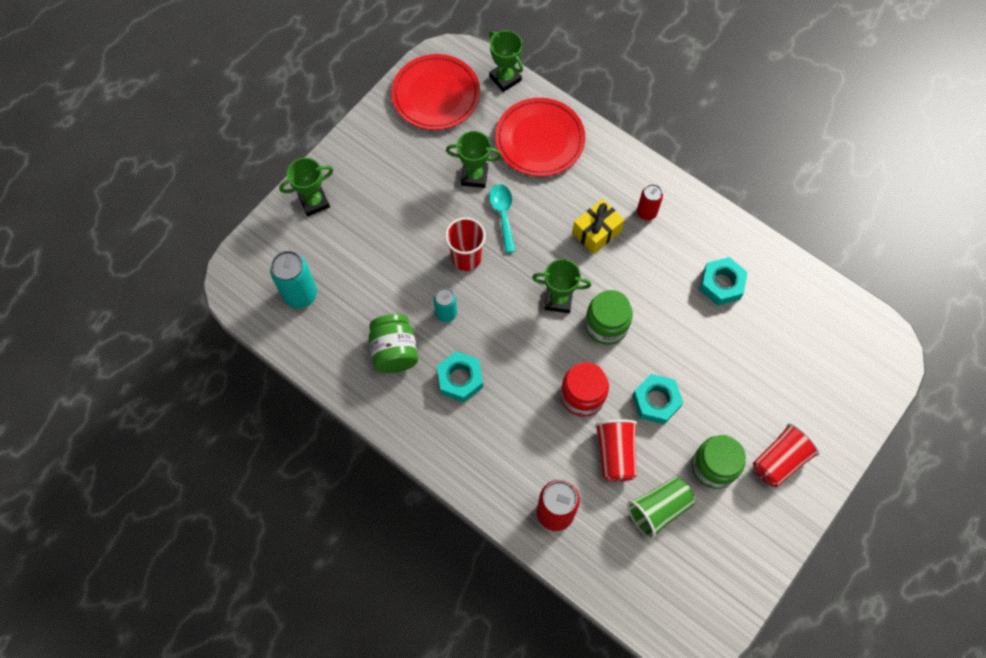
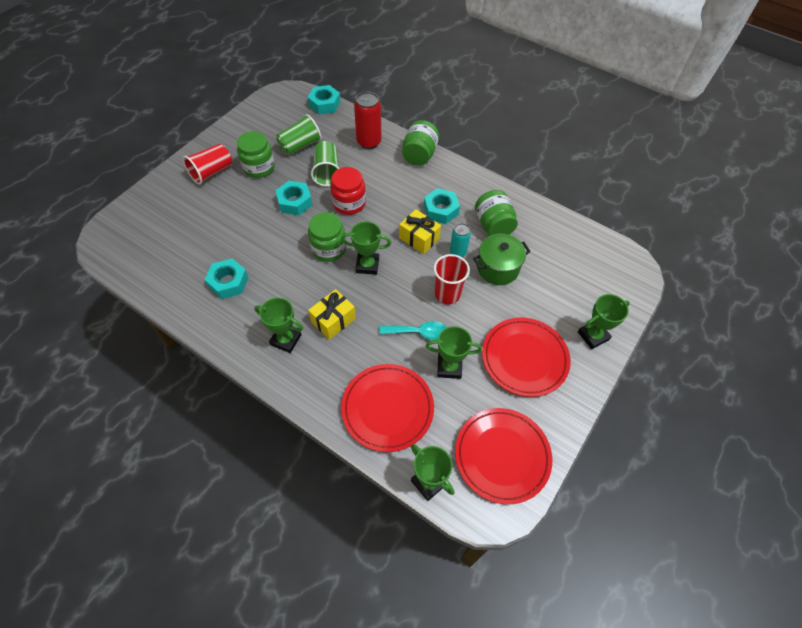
camera: 175 degrees right, 10 degrees down
turquoise can [270,251,317,309] -> none
turquoise spoon [489,184,515,253] -> turquoise spoon turned 75 degrees counterclockwise [379,321,447,340]
red cup [595,419,637,482] -> green cup [311,141,340,186]
red can [637,184,663,220] -> green trophy [254,298,303,353]
none -> turquoise nut [308,85,341,115]
none -> yellow gift [399,209,441,254]
none -> green jar [402,120,439,166]
none -> green pot [473,234,531,285]
none -> red plate [482,318,571,397]

